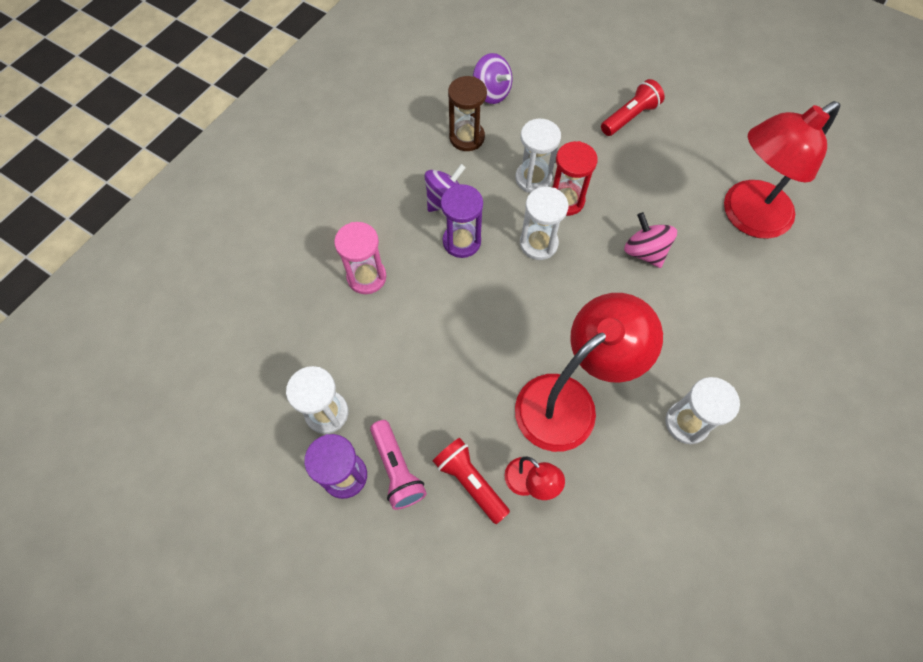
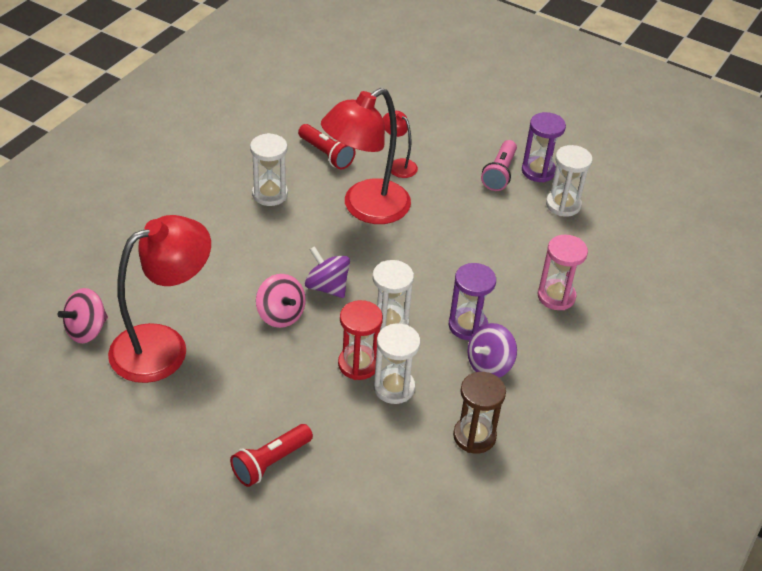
camera: 175 degrees right, 20 degrees down
pink flashlight [370,420,427,510] -> pink flashlight turned 135 degrees counterclockwise [481,140,517,191]
red flashlight [433,438,510,524] -> red flashlight moved to [298,124,356,169]
purple spinning top [473,53,512,104] -> purple spinning top moved to [305,246,350,298]
none -> pink spinning top [57,288,108,343]

